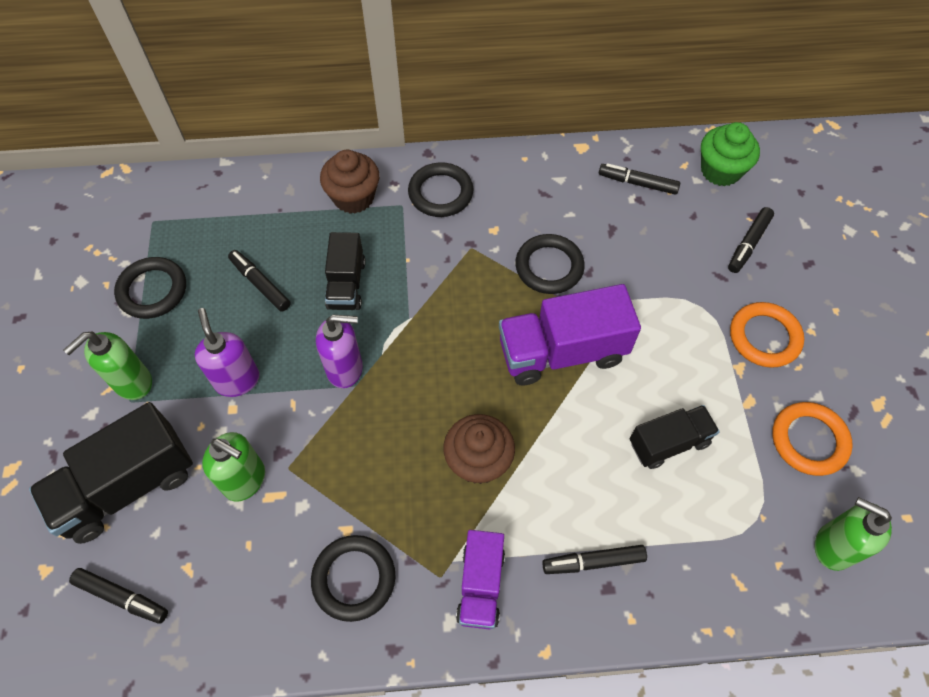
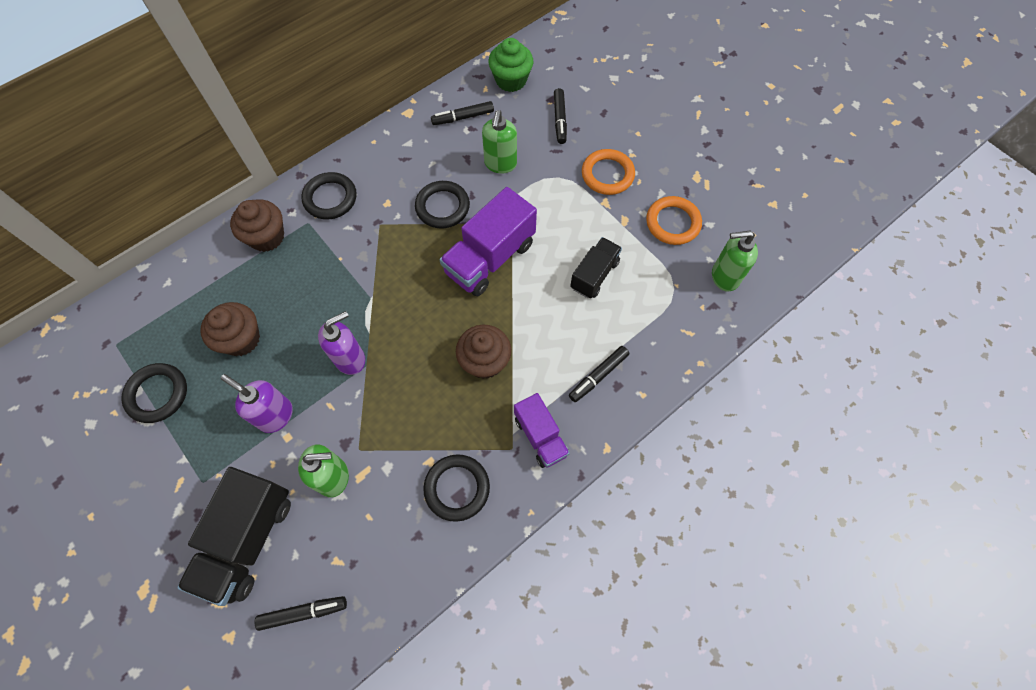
camera: 35 degrees left, 5 degrees up
green soap dispenser [63,332,152,400] -> green soap dispenser moved to [482,110,517,174]
black marker [228,250,291,312] -> brown cupcake [200,302,260,356]
black truck [325,232,366,310] -> none

